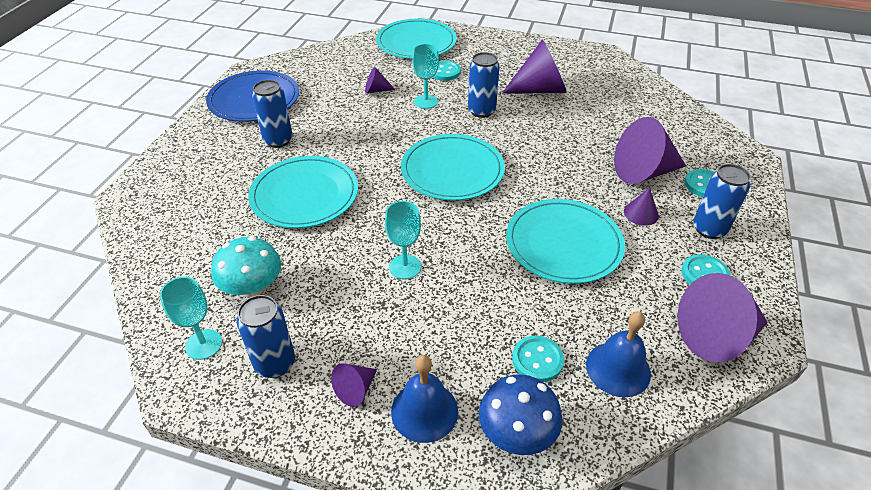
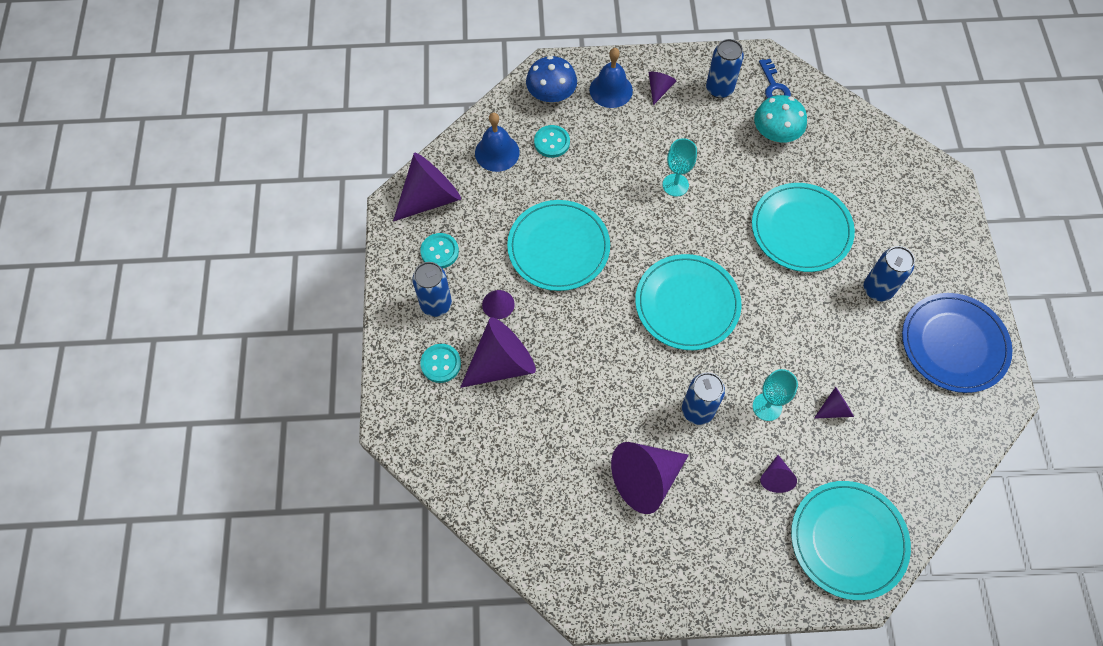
camera: 160 degrees right, 20 degrees up
turquoise goblet [160,277,222,360] -> blue key [759,59,791,99]
turquoise button [432,61,461,81] -> purple cone [760,455,797,493]

